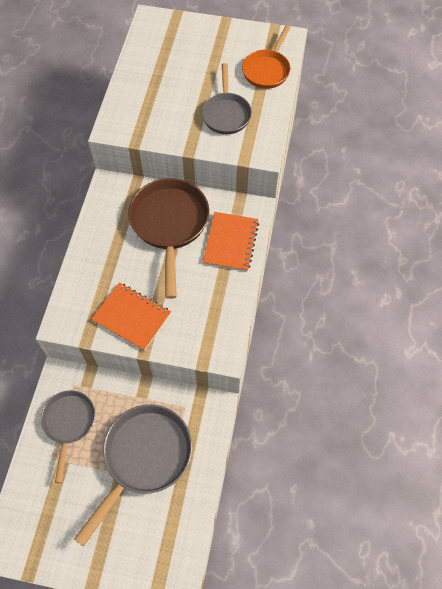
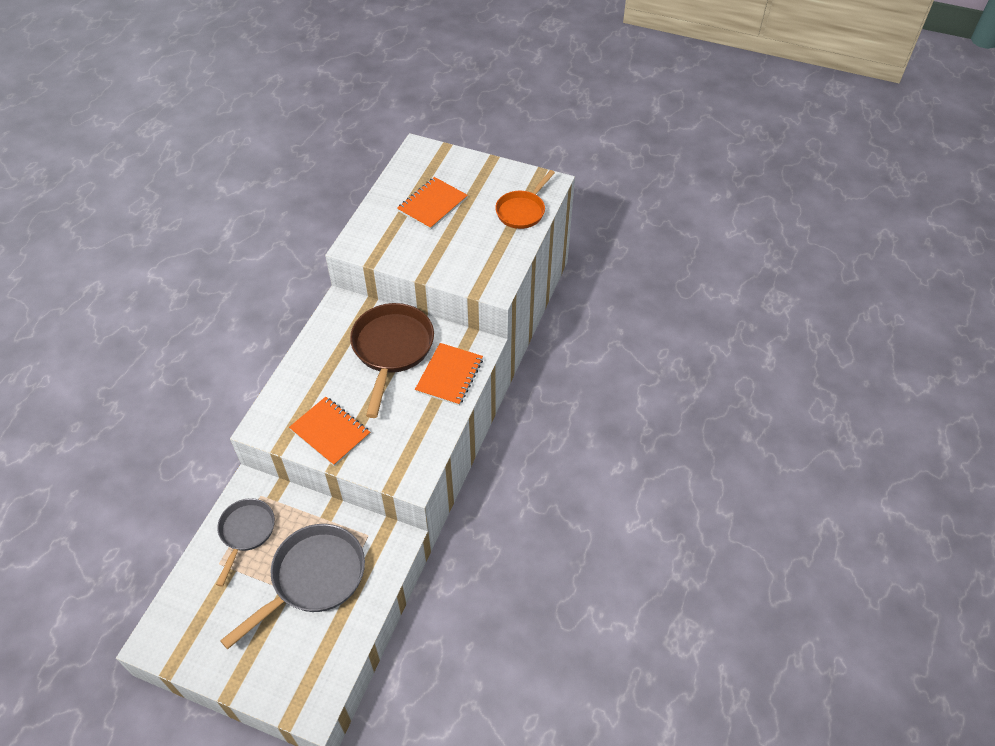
camera: 10 degrees right, 10 degrees down
grey pan [201,63,252,134] -> none
none -> orange notebook [397,177,468,230]

